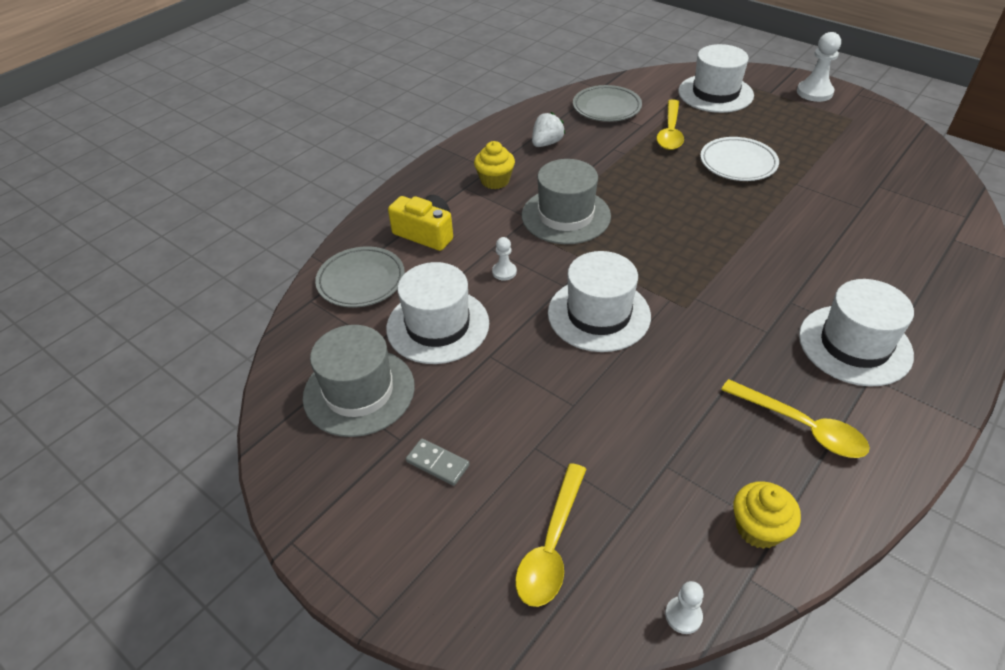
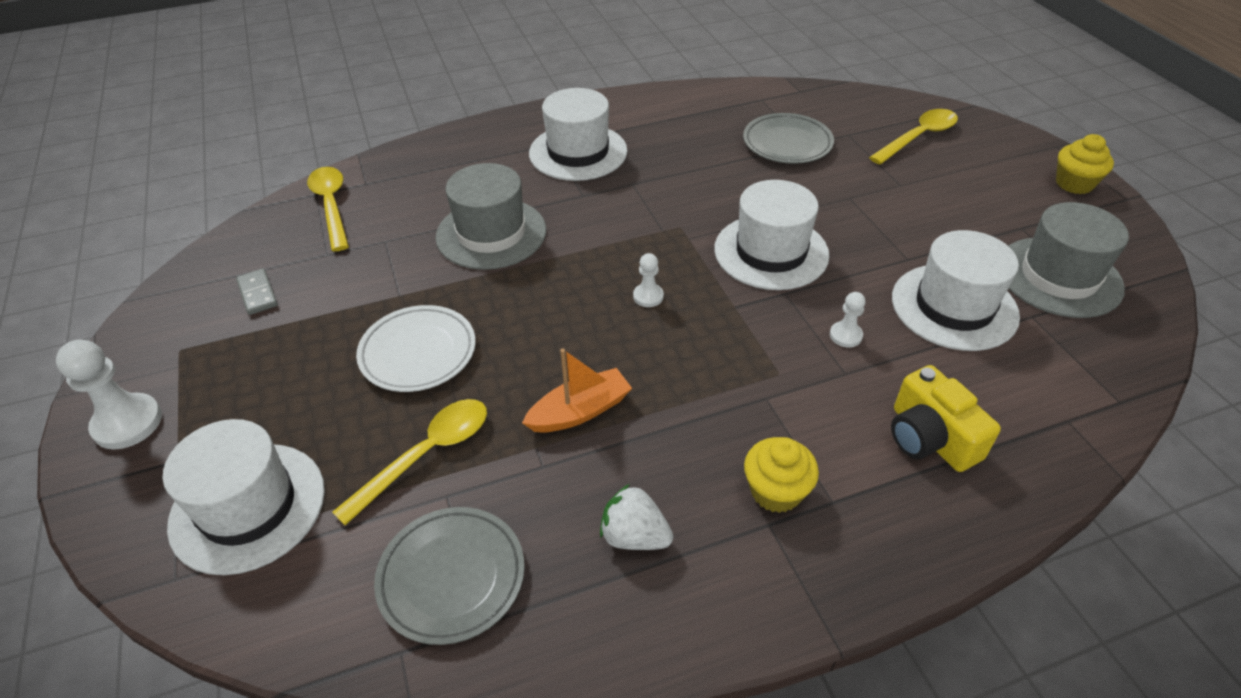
camera: 150 degrees left, 0 degrees up
grey plate [315,246,405,307] -> grey plate moved to [743,113,834,164]
grey domino [406,438,470,486] -> grey domino moved to [236,269,278,315]
grey hat [522,159,611,244] -> grey hat moved to [435,163,546,270]
white strawberry [532,112,565,147] -> white strawberry turned 45 degrees clockwise [600,484,673,550]
white pawn [665,581,704,634] -> white pawn moved to [633,253,664,307]
yellow spoon [721,379,870,458] -> yellow spoon moved to [307,167,349,251]
yellow cupcake [733,481,801,549] -> yellow cupcake moved to [1056,134,1114,194]
none -> orange boat [522,349,632,433]

